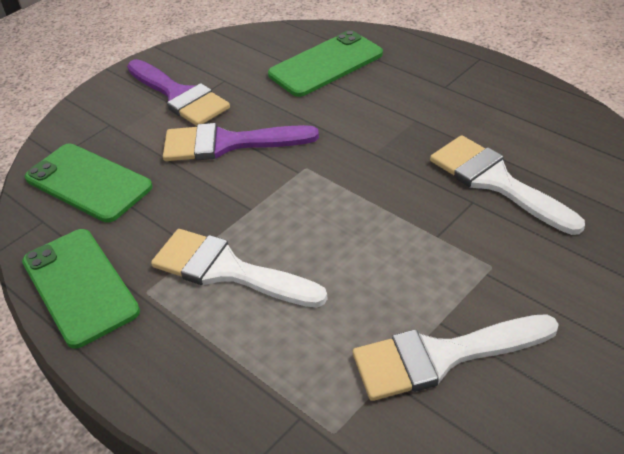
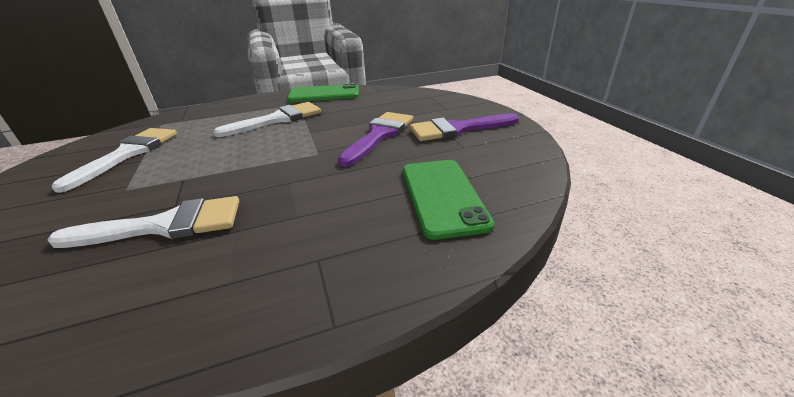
camera: 115 degrees right, 10 degrees down
green phone [25,144,153,222] -> none

